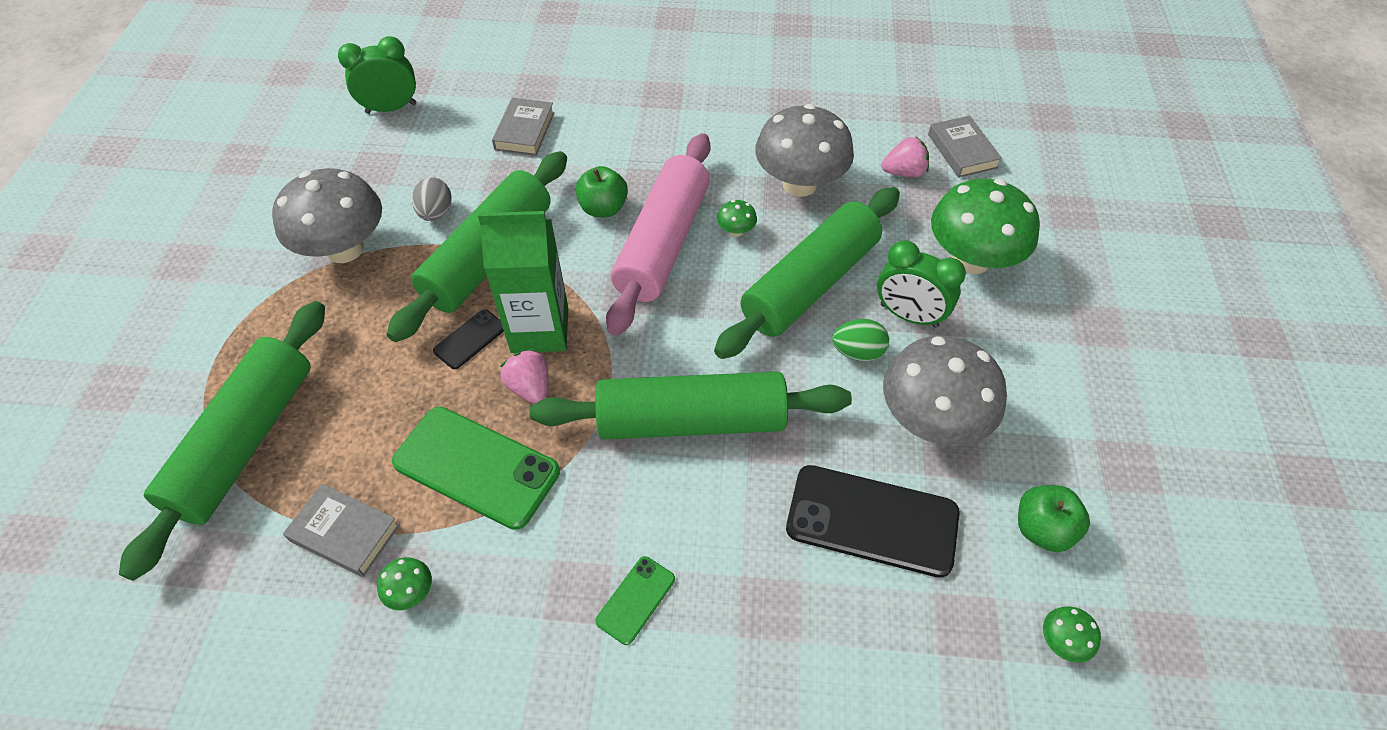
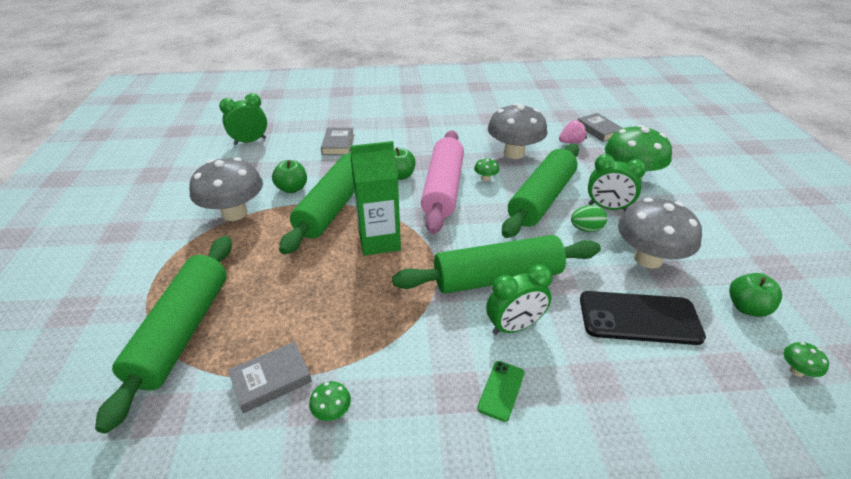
camera: 10 degrees left, 15 degrees down
grey book [283,484,400,577] -> grey book turned 45 degrees counterclockwise [228,342,312,413]
green phone [392,407,560,530] -> none
grey egg [412,177,452,221] -> green apple [272,160,307,193]
black phone [433,309,504,369] -> none
pink strawberry [500,349,548,404] -> none
none -> green clock [486,265,552,335]

